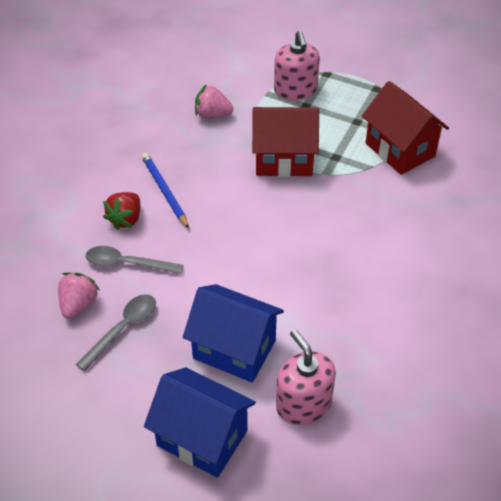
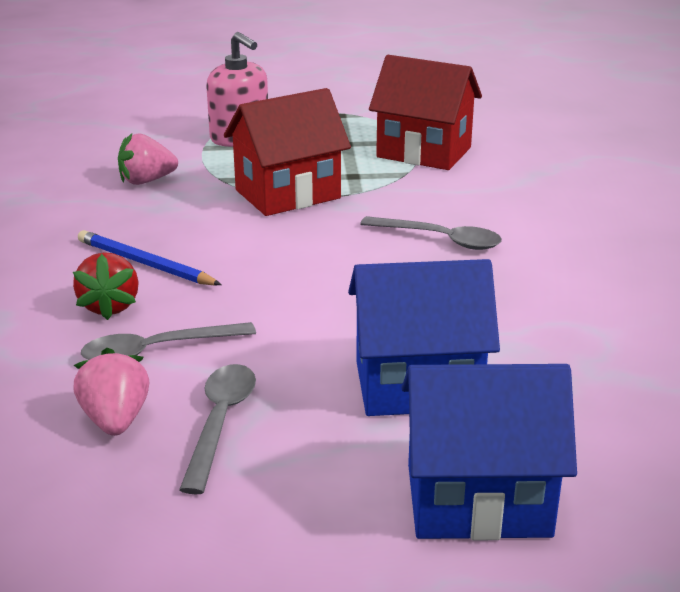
camera: 30 degrees left, 20 degrees down
pink soap dispenser [276,329,336,425] -> none
none -> grey spoon [360,216,502,250]

